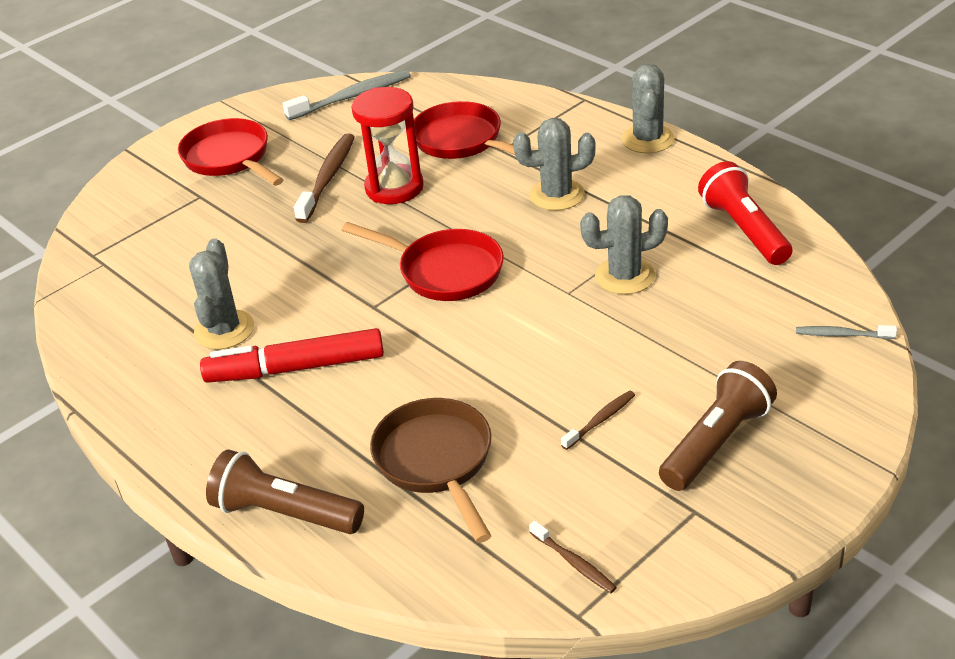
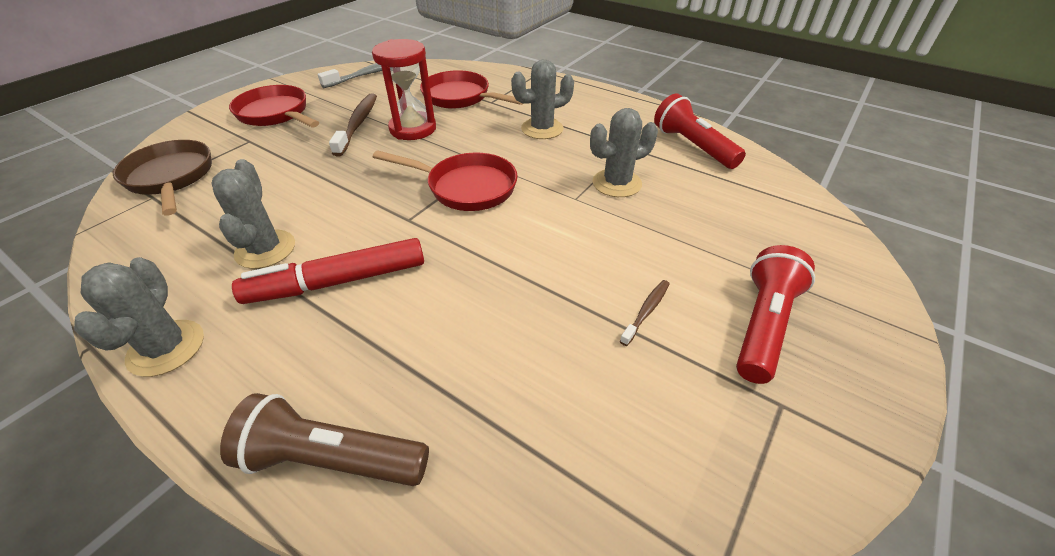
camera: 15 degrees left, 5 degrees up
brown pan [370,398,492,543] -> brown pan moved to [113,140,212,215]
brown toothbrush [529,521,617,593] -> none
grey cactus [622,64,675,153] -> grey cactus moved to [74,257,204,377]
brown flashlight [659,361,777,491] -> red flashlight [736,245,815,384]
grey toothbrush [796,325,897,339] -> none

